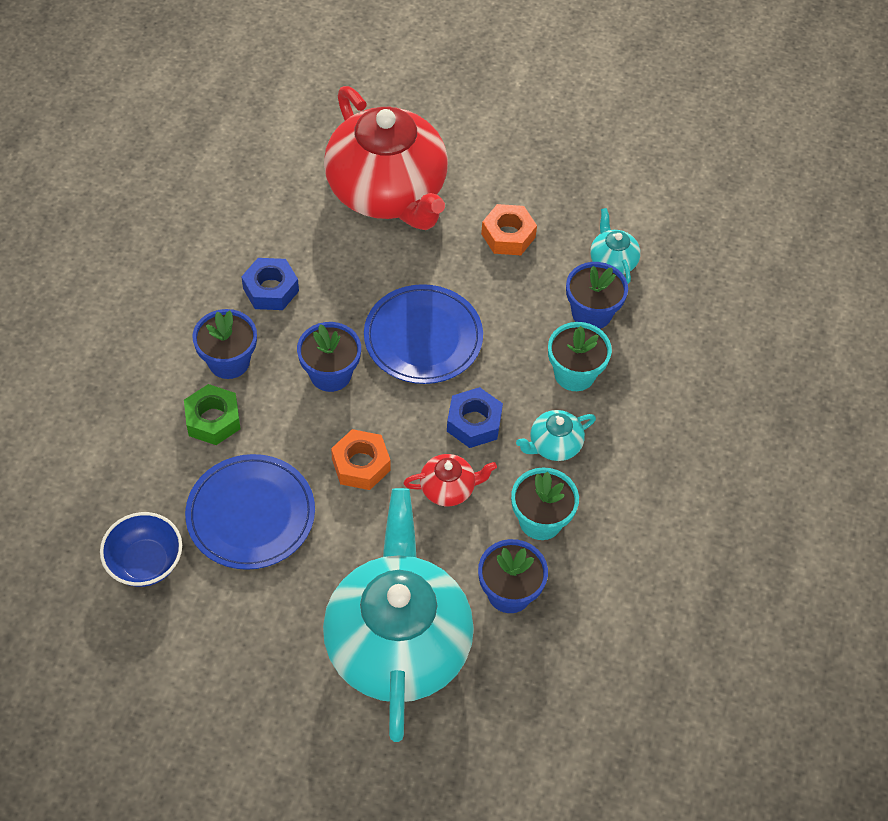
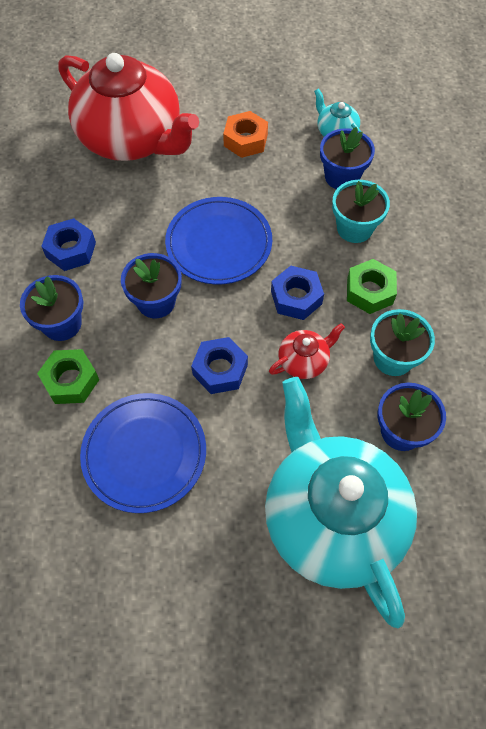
camera: 20 degrees left, 5 degrees up
blue bowl [100,512,182,587] -> none
orange nut [331,429,391,490] -> blue nut [191,337,248,394]
turquoise teapot [516,410,596,461] -> green nut [347,259,397,314]

